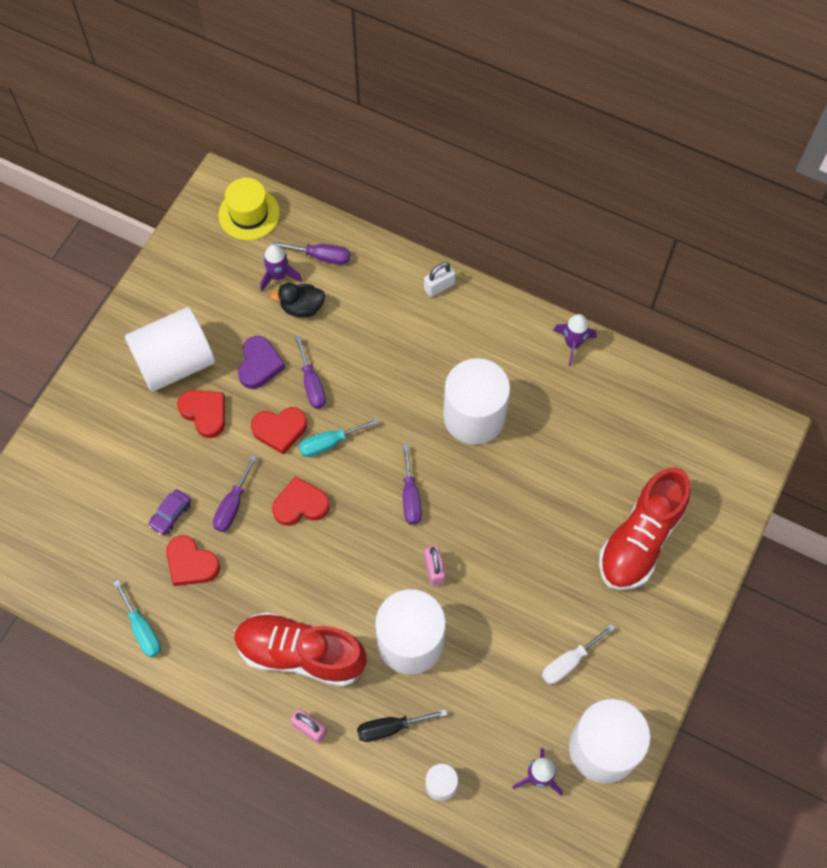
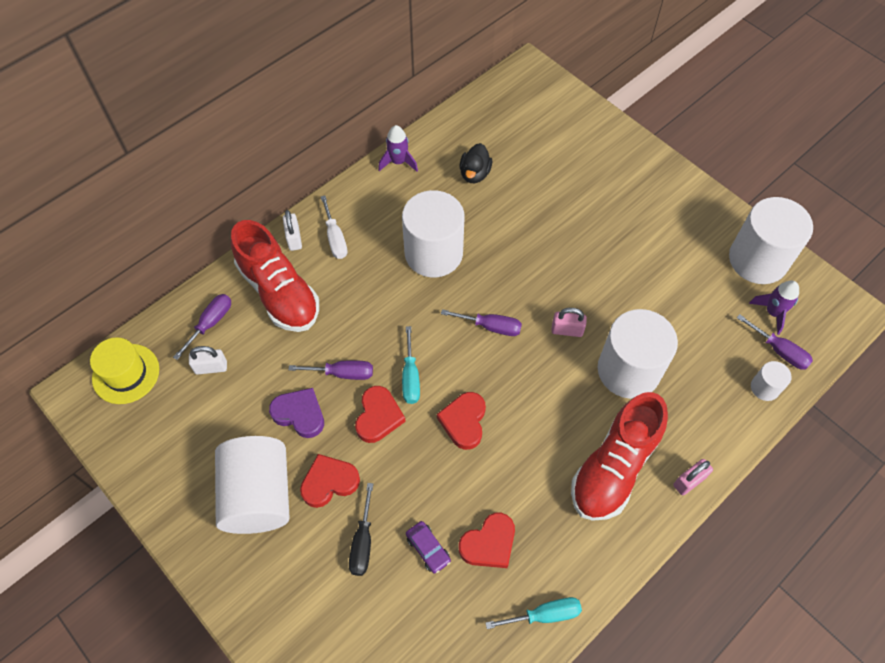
camera: 70 degrees left, 5 degrees down
purple screwdriver [213,455,257,532] -> purple screwdriver moved to [737,314,813,370]
purple rocket [260,244,302,292] -> white padlock [189,346,227,375]
black duck [270,283,325,317] -> black duck moved to [460,143,492,183]
black screwdriver [357,709,447,742] -> black screwdriver moved to [349,483,373,576]
white screwdriver [542,624,615,684] -> white screwdriver moved to [321,195,347,259]
red shoe [599,467,691,590] -> red shoe moved to [231,220,319,332]

